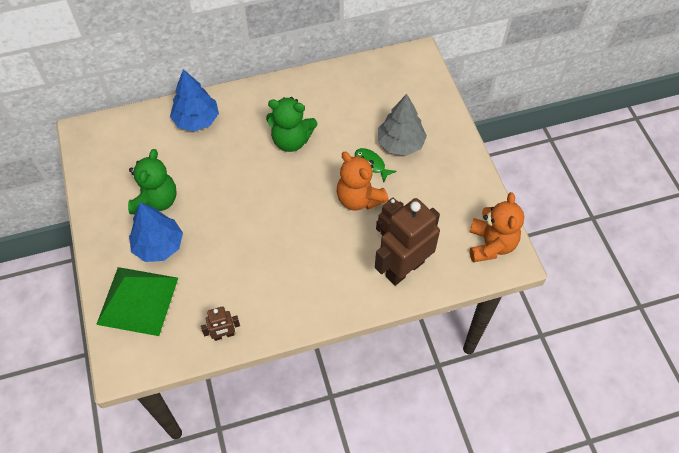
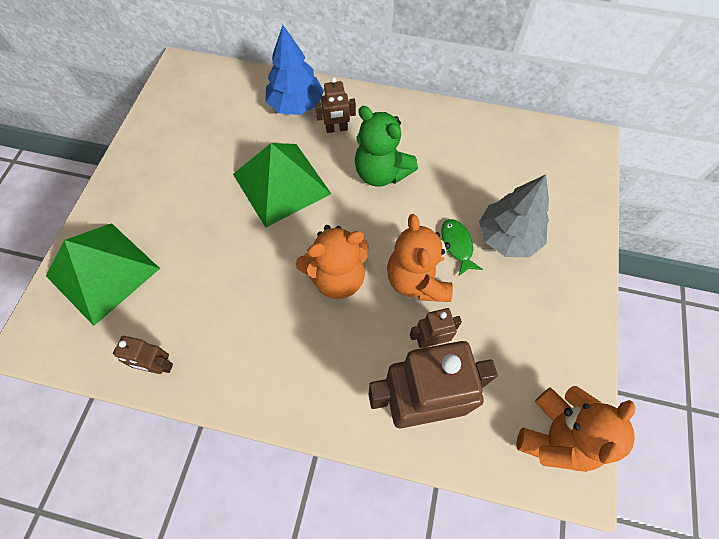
camera: 30 degrees right, 5 degrees up
green teddy bear [128,149,177,214] -> none
blue tree [129,202,183,262] -> none
none -> green pyramid [233,143,331,228]
none -> orange teddy bear [296,225,369,299]
none -> brown robot [315,77,356,133]

